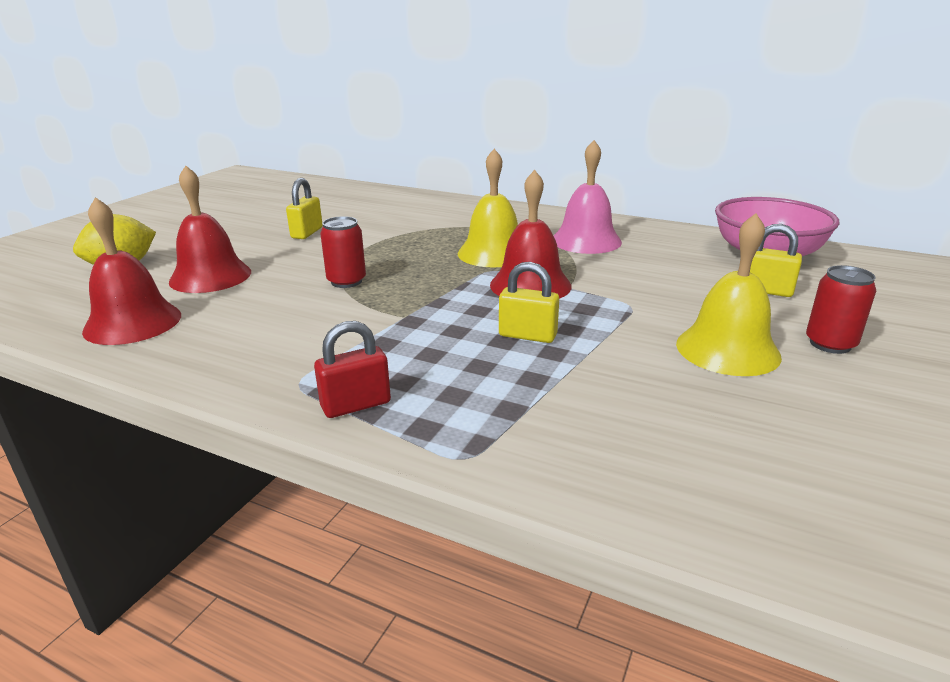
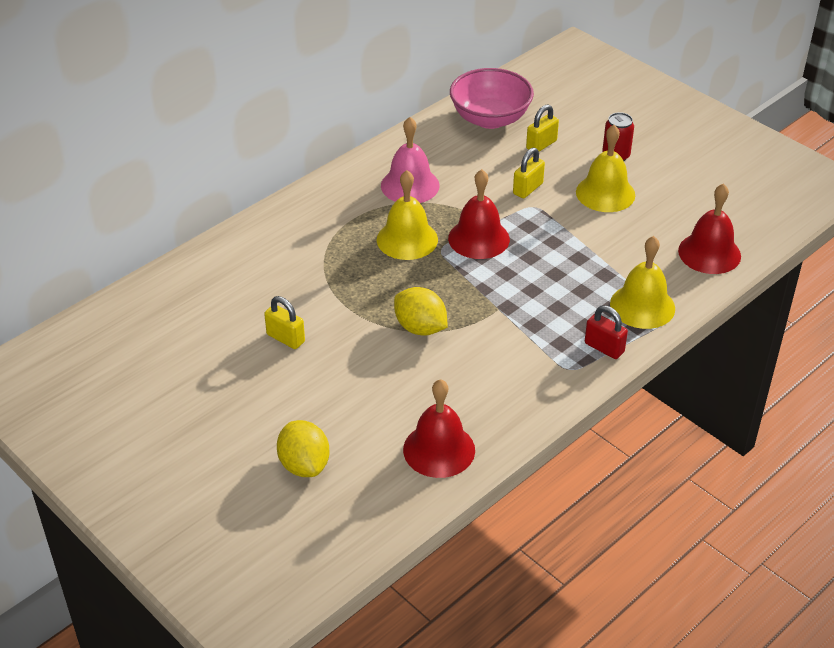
camera: 70 degrees left, 15 degrees up
red bell [169,165,251,293] -> red bell moved to [678,184,741,274]
red padlock [314,321,391,418] -> red padlock turned 45 degrees counterclockwise [585,305,628,359]
red can [320,216,366,288] -> yellow lemon [394,287,448,336]
yellow padlock [499,262,559,343] -> yellow padlock moved to [513,148,545,198]
none -> yellow bell [610,236,675,329]

